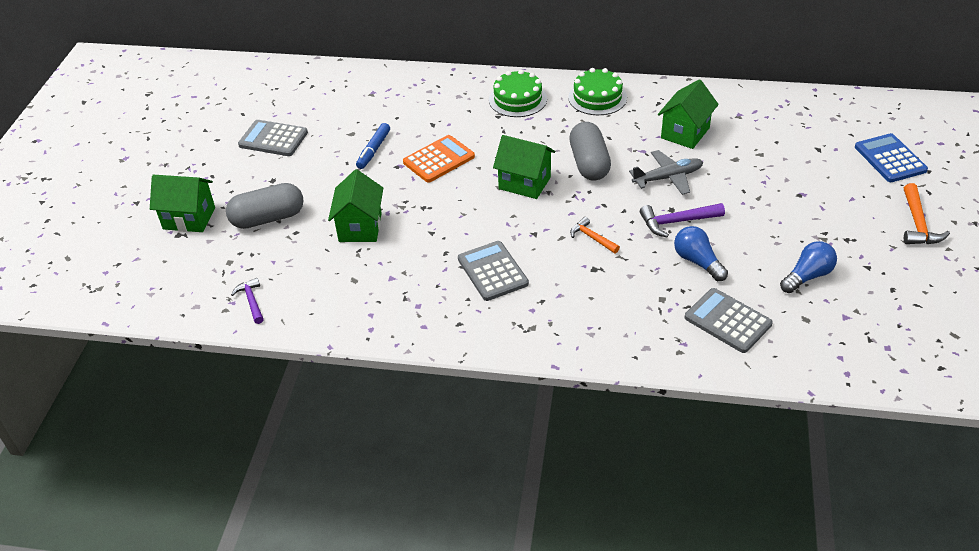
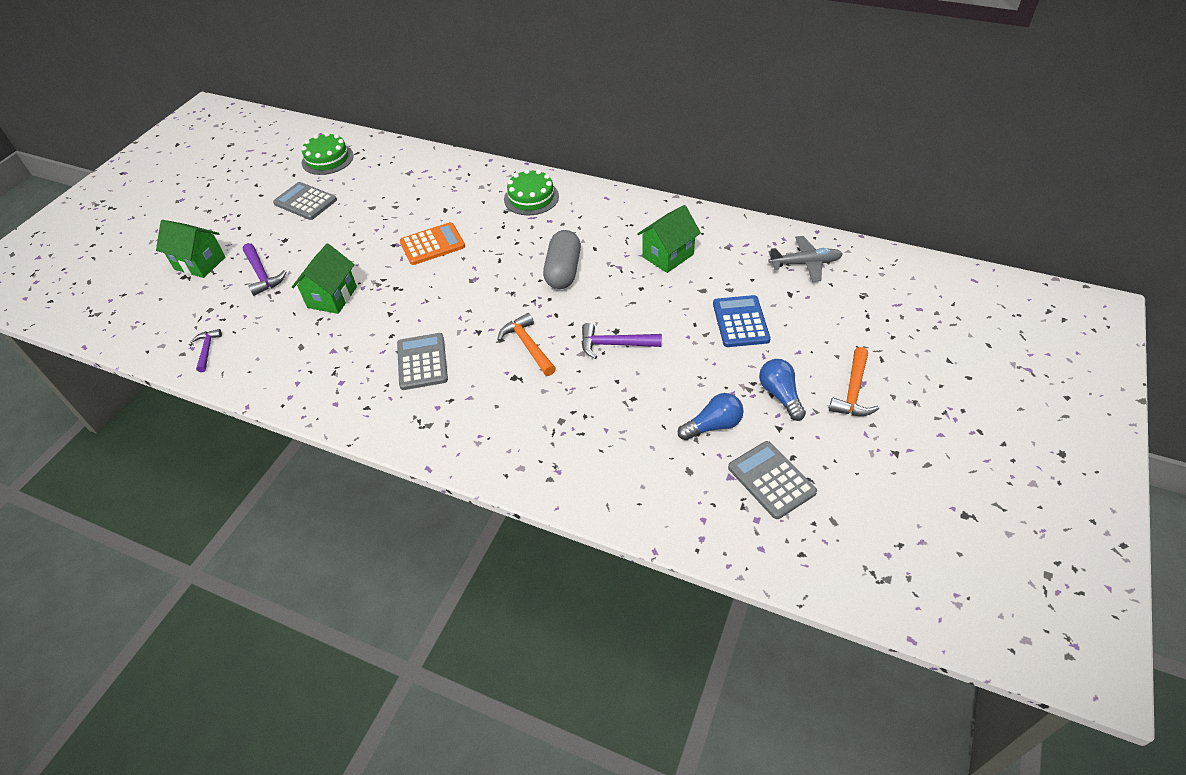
camera: 15 degrees right, 5 degrees up
grey capsule [226,183,304,229] -> purple hammer [243,243,286,296]
blue marker [356,123,390,169] -> none
green house [493,135,555,199] -> none
green cake [568,68,627,115] -> green cake moved to [301,132,354,175]
orange hammer [570,217,620,254] -> orange hammer [497,313,556,376], size x1.51
grey plane [629,150,703,195] -> grey plane moved to [768,236,843,282]
blue light bulb [674,226,728,281] -> blue light bulb moved to [759,359,806,421]
grey calculator [685,288,773,353] -> grey calculator moved to [728,441,817,519]
blue calculator [855,133,928,182] -> blue calculator moved to [713,295,771,347]

